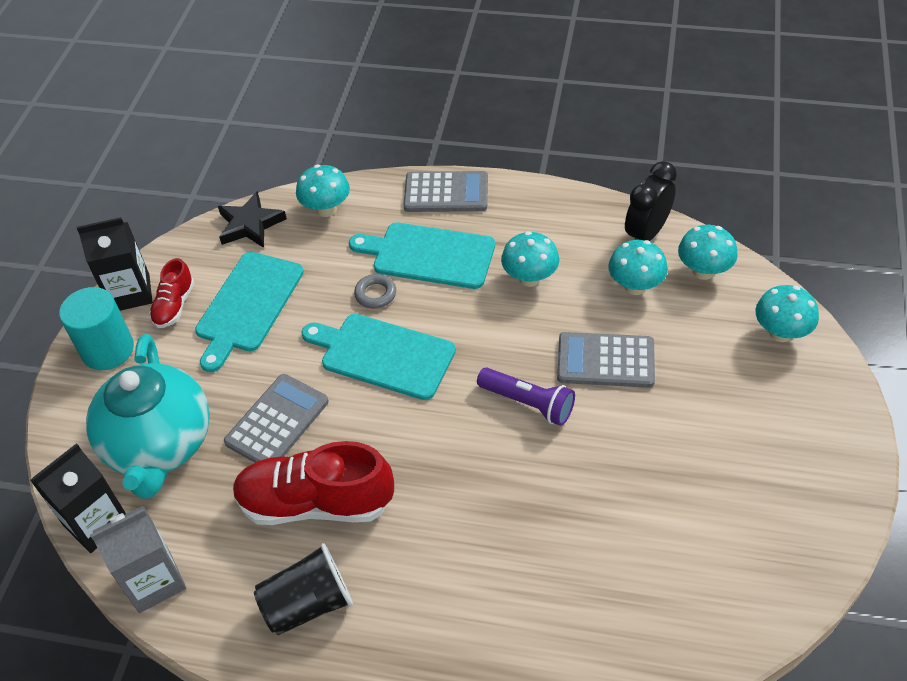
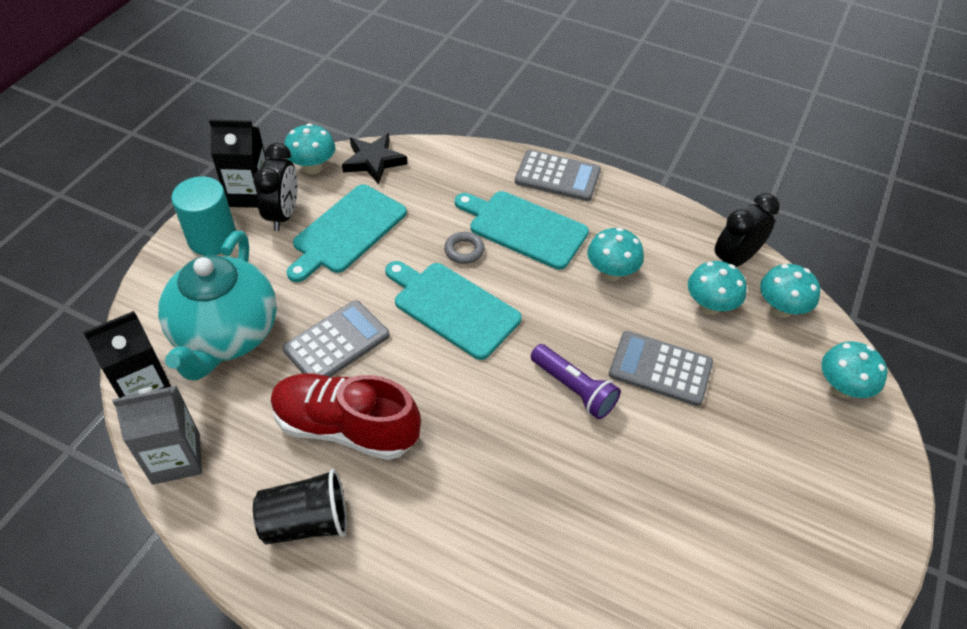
camera: 10 degrees right, 0 degrees up
red shoe [149,258,194,328] -> black clock [253,143,298,231]
turquoise mushroom [296,165,350,217] -> turquoise mushroom moved to [284,123,335,174]

